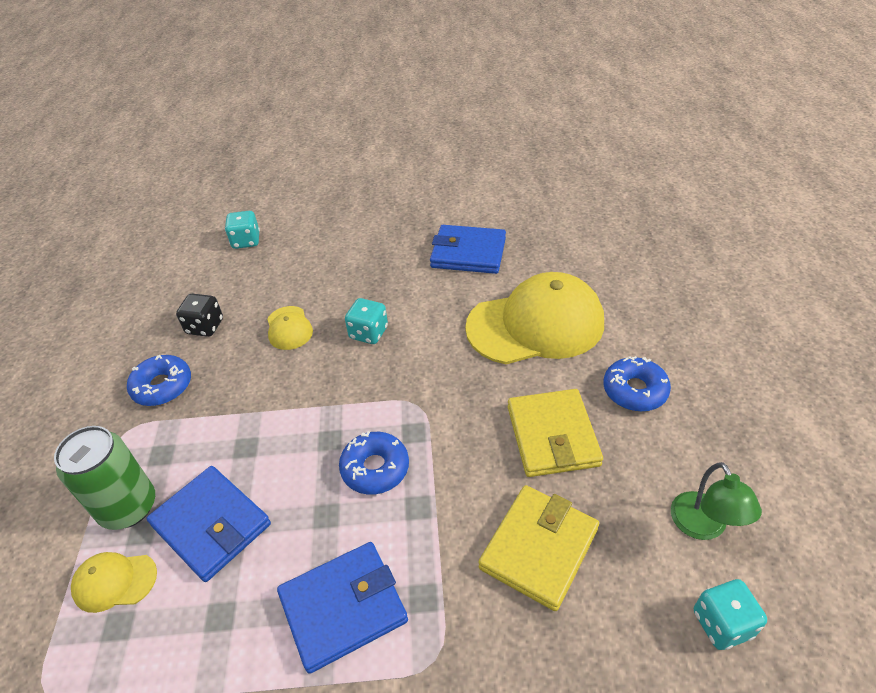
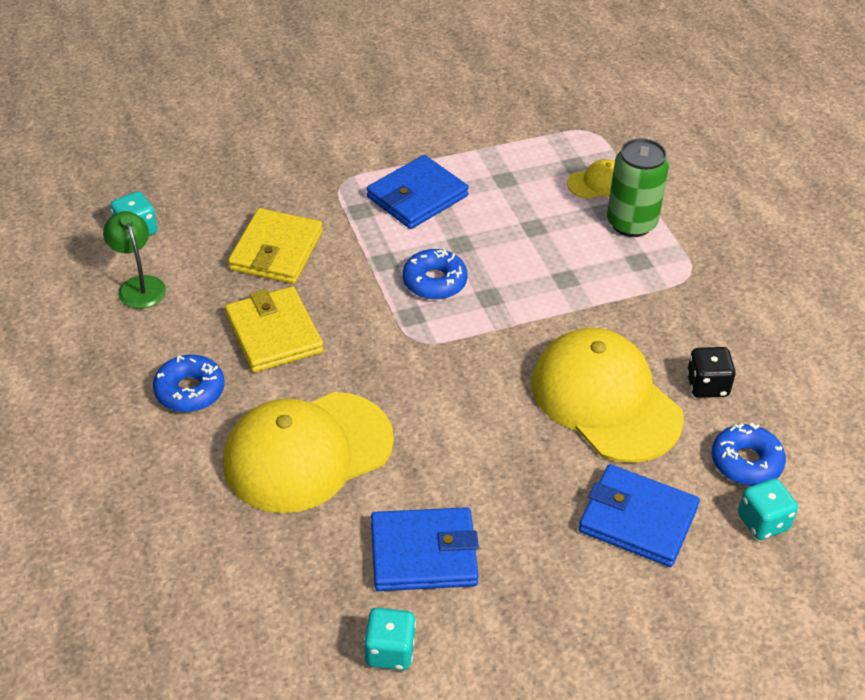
camera: 160 degrees right, 0 degrees up
blue donut [127,355,191,406] -> blue donut moved to [711,423,786,486]
blue wallet [146,466,271,582] -> blue wallet moved to [579,464,700,567]
yellow cap [267,306,313,350] -> yellow cap [532,328,684,463], size x2.26
turquoise dice [345,298,388,344] -> turquoise dice moved to [364,608,416,670]

